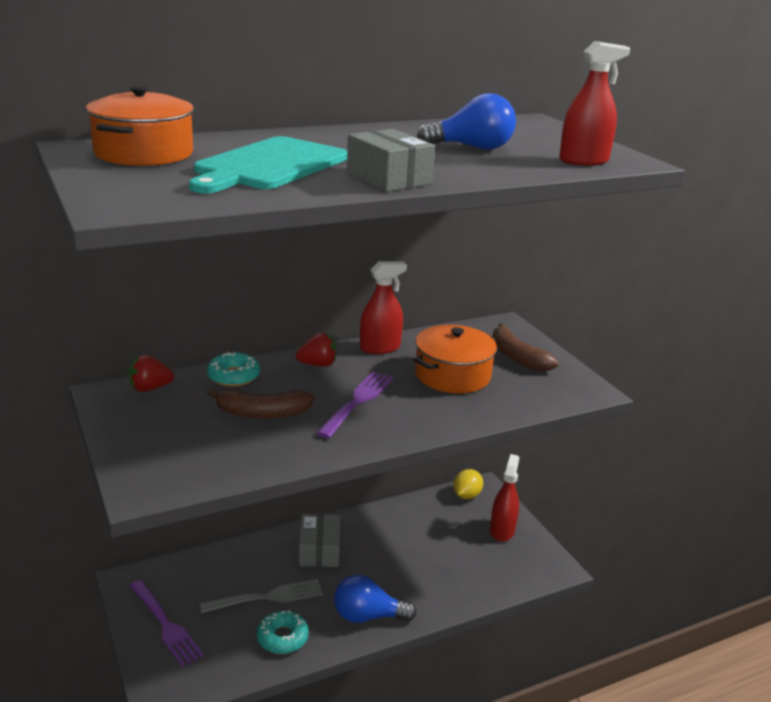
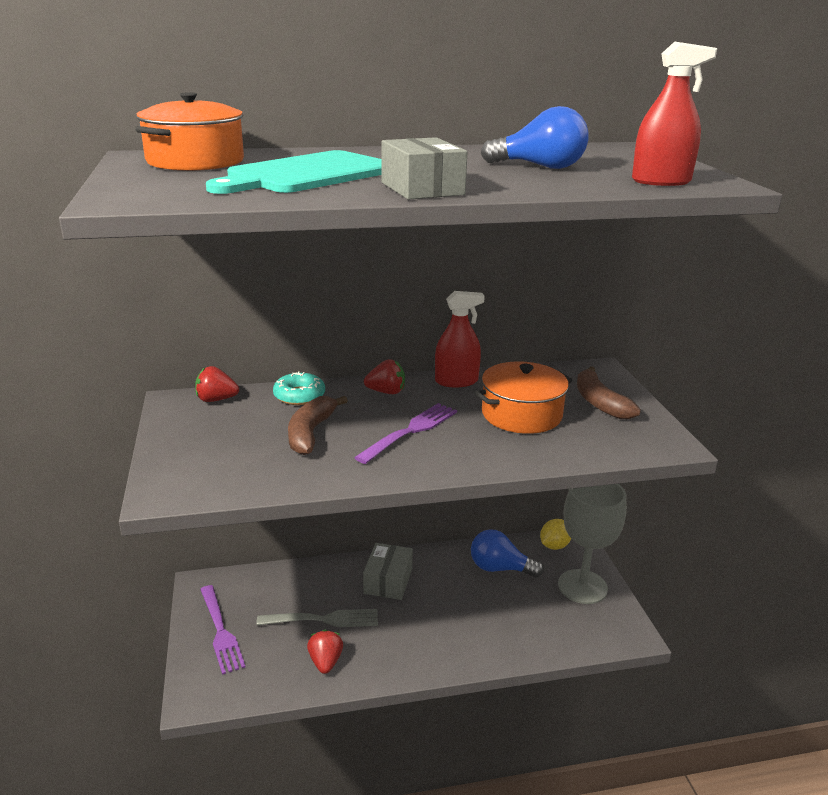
camera: 15 degrees right, 0 degrees up
brown banana [207,388,315,419] -> brown banana turned 90 degrees clockwise [288,396,348,455]
turquoise donut [257,610,309,654] -> red strawberry [307,630,343,674]
blue light bulb [334,574,417,623] -> blue light bulb moved to [471,529,544,577]
red spray bottle [490,454,519,542] -> grey goblet [558,484,626,604]

